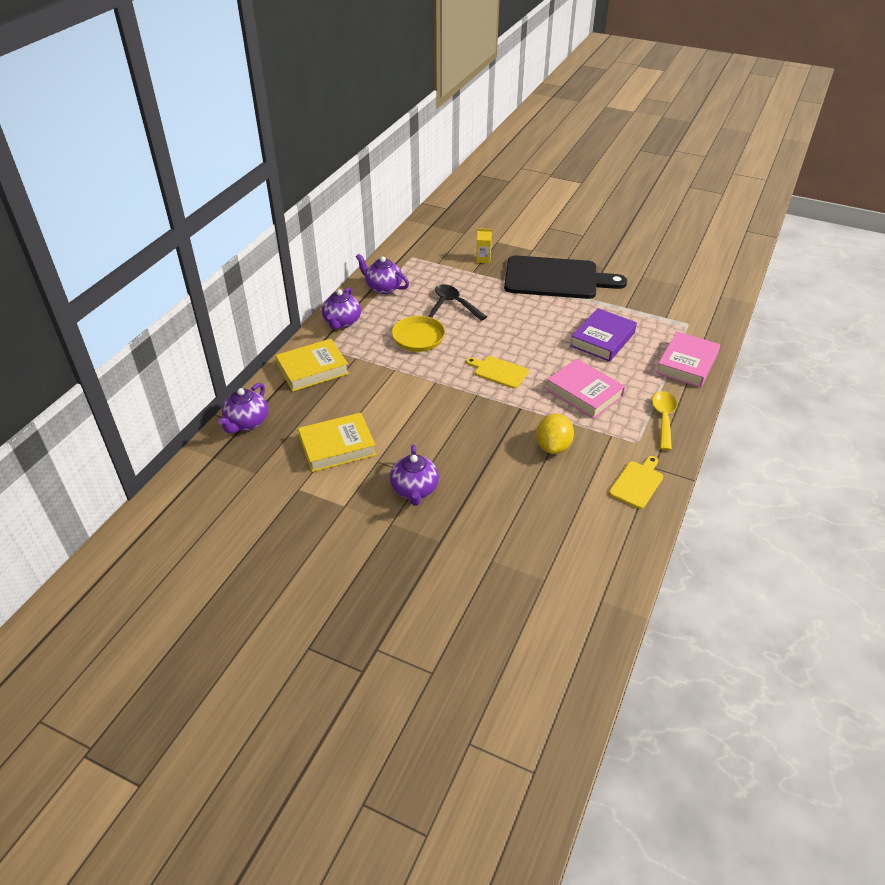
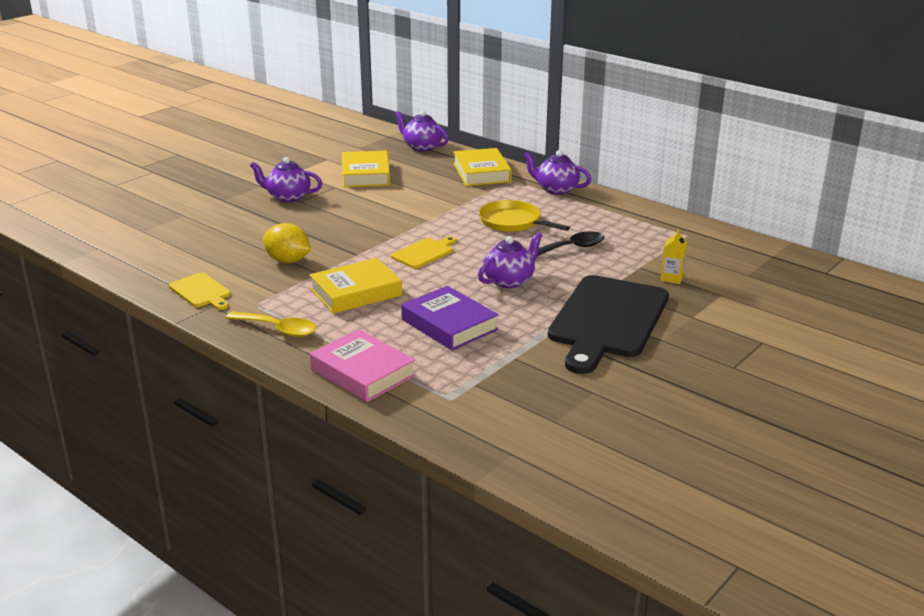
camera: 105 degrees right, 15 degrees down
purple teapot [356,254,409,294] -> purple teapot moved to [478,232,542,288]
pink book [546,359,625,419] -> yellow book [309,258,402,314]

